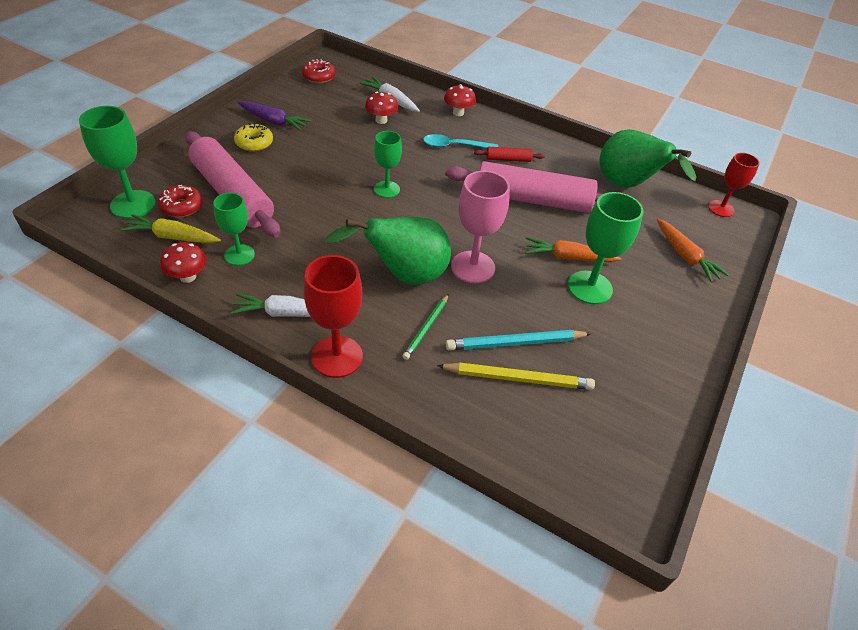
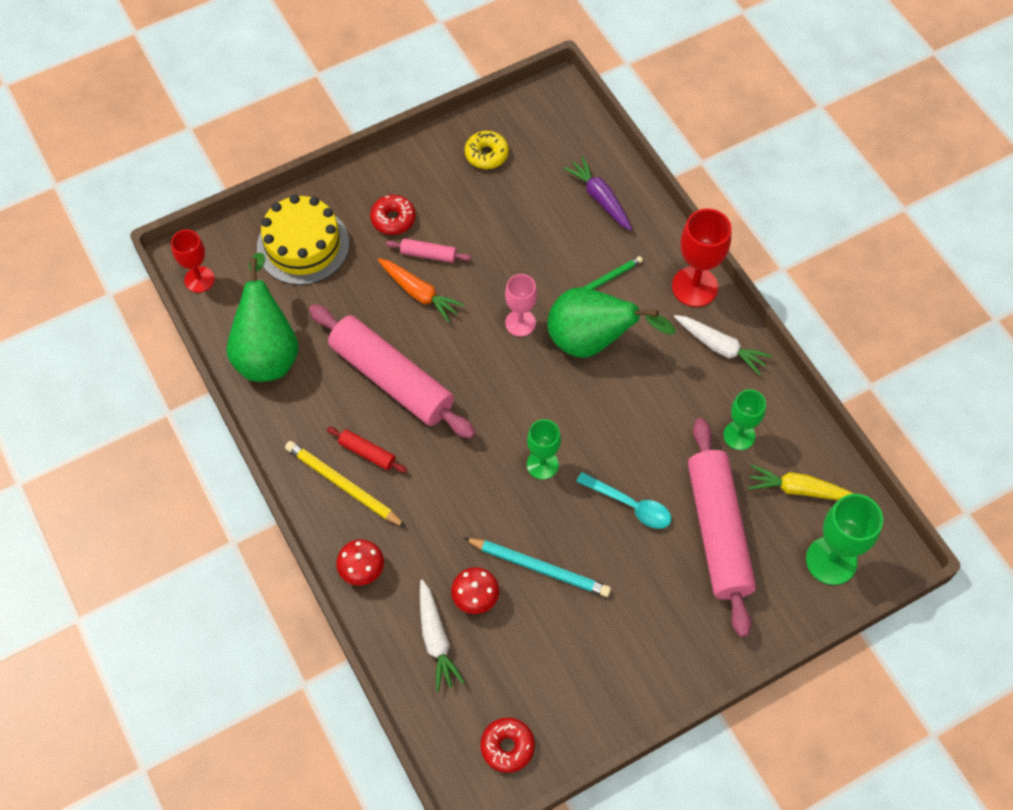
camera: 145 degrees left, 15 degrees up
yellow carrot [121,214,221,243] -> yellow carrot turned 150 degrees clockwise [748,464,854,500]
red donut [158,185,203,217] -> red donut moved to [370,195,416,235]
red mushroom [160,242,207,283] -> none
yellow donut [234,123,273,152] -> yellow donut moved to [465,131,509,169]
purple carrot [238,101,311,131] -> purple carrot moved to [563,156,632,230]
turquoise spoon [423,134,498,148] -> turquoise spoon moved to [576,472,671,529]
yellow pencil [437,363,595,390] -> yellow pencil moved to [285,441,406,527]
turquoise pencil [446,330,592,351] -> turquoise pencil moved to [464,538,611,597]
pink goblet [451,171,510,283] -> pink goblet [505,274,537,337], size x0.65
green goblet [568,192,644,304] -> pink rolling pin [386,238,471,263]
orange carrot [657,219,729,282] -> yellow cake [257,195,349,285]

